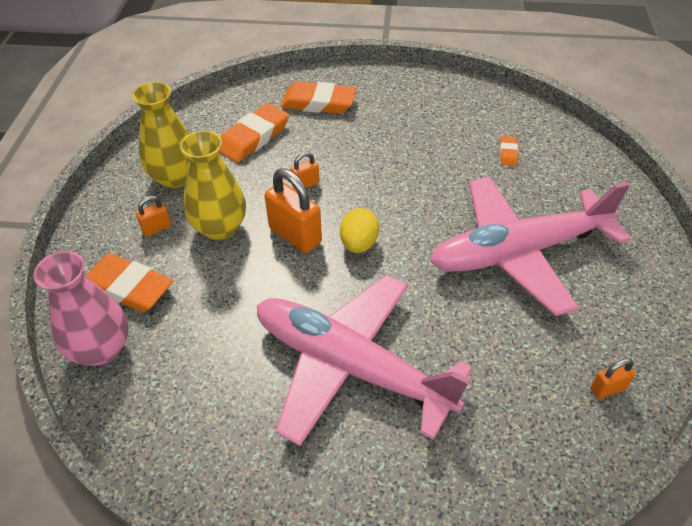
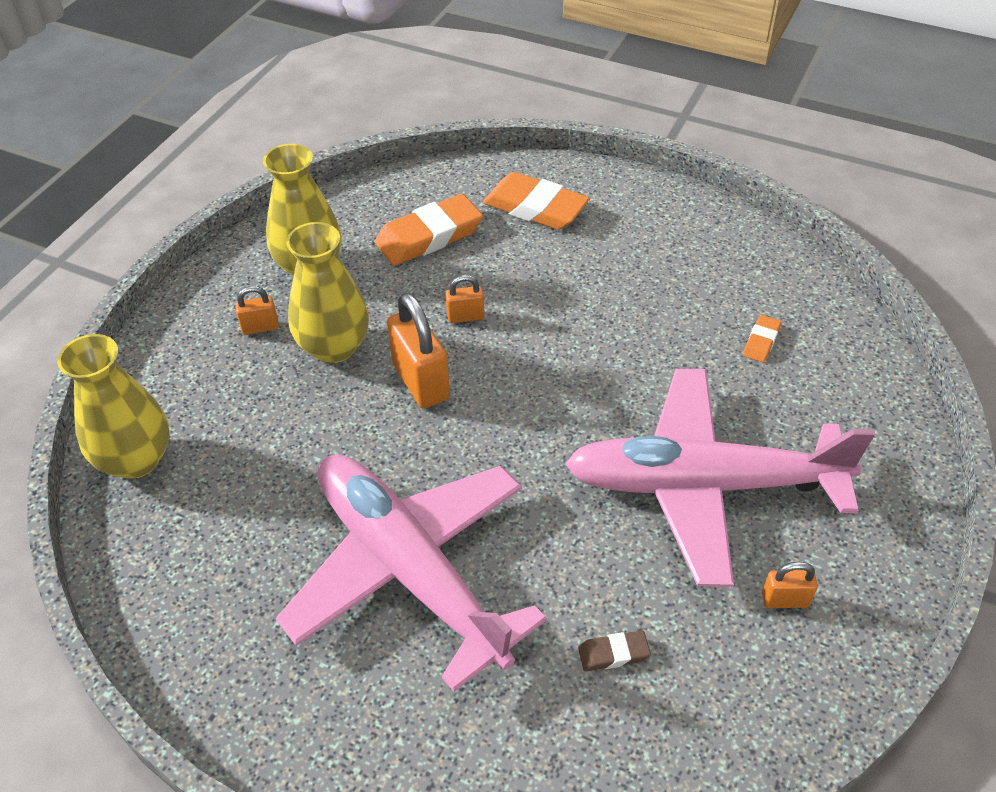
camera: 20 degrees right, 0 degrees up
pink vase [33,251,129,366] -> yellow vase [57,334,169,479]
orange eraser [86,253,173,313] -> none
yellow egg [340,208,379,253] -> none
orange padlock [590,358,636,399] -> orange padlock moved to [762,562,818,608]
none -> brown eraser [578,631,651,671]

